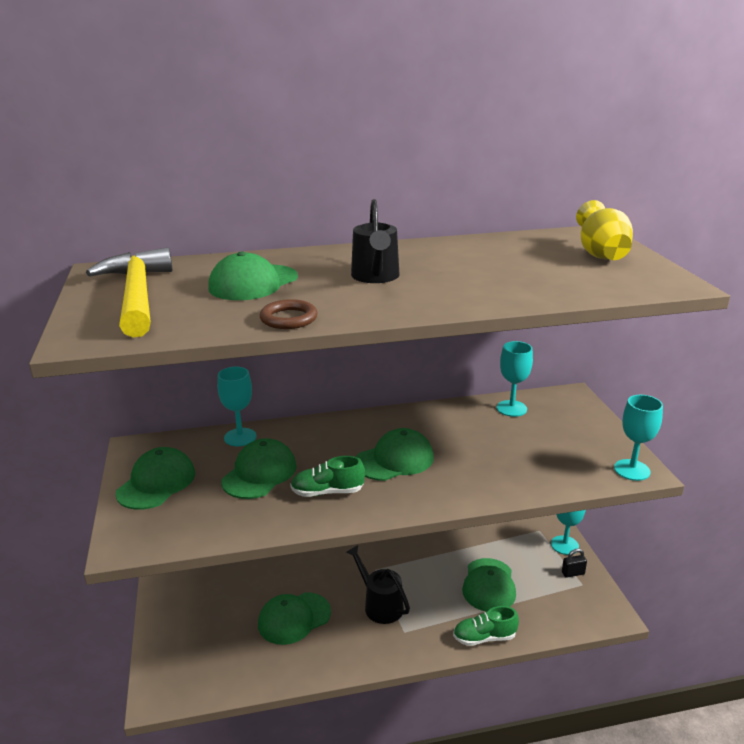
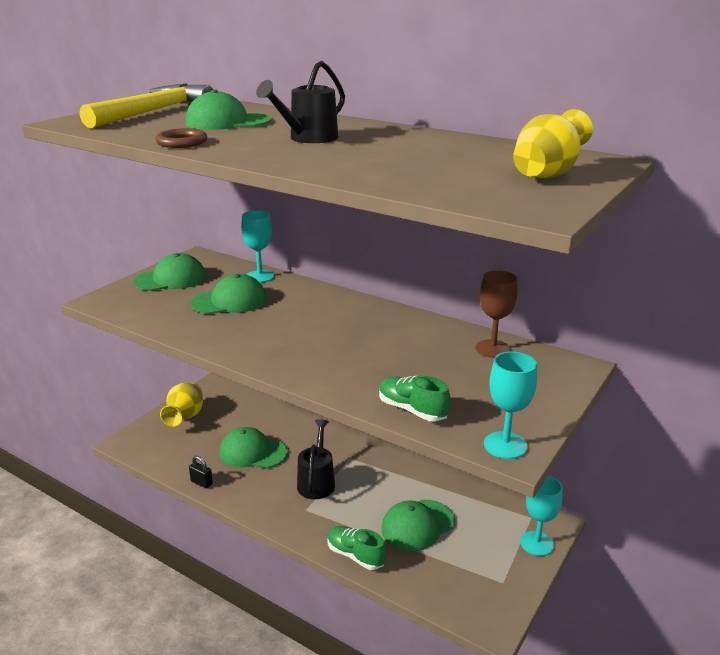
camera: 45 degrees right, 0 degrees up
green shoe [290,456,365,497] -> green shoe moved to [379,375,451,421]
green cap [356,428,434,481] -> none
turquoise goblet [497,341,533,417] -> brown goblet [476,270,518,358]
black padlock [562,549,587,578] -> black padlock moved to [189,456,213,488]
none -> yellow vase [160,383,203,427]

